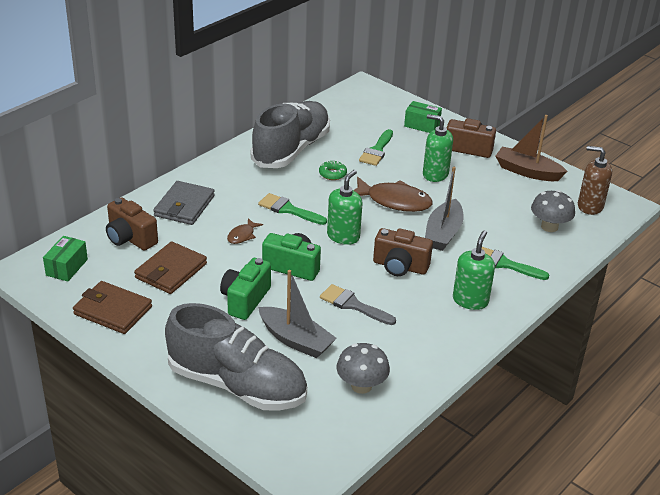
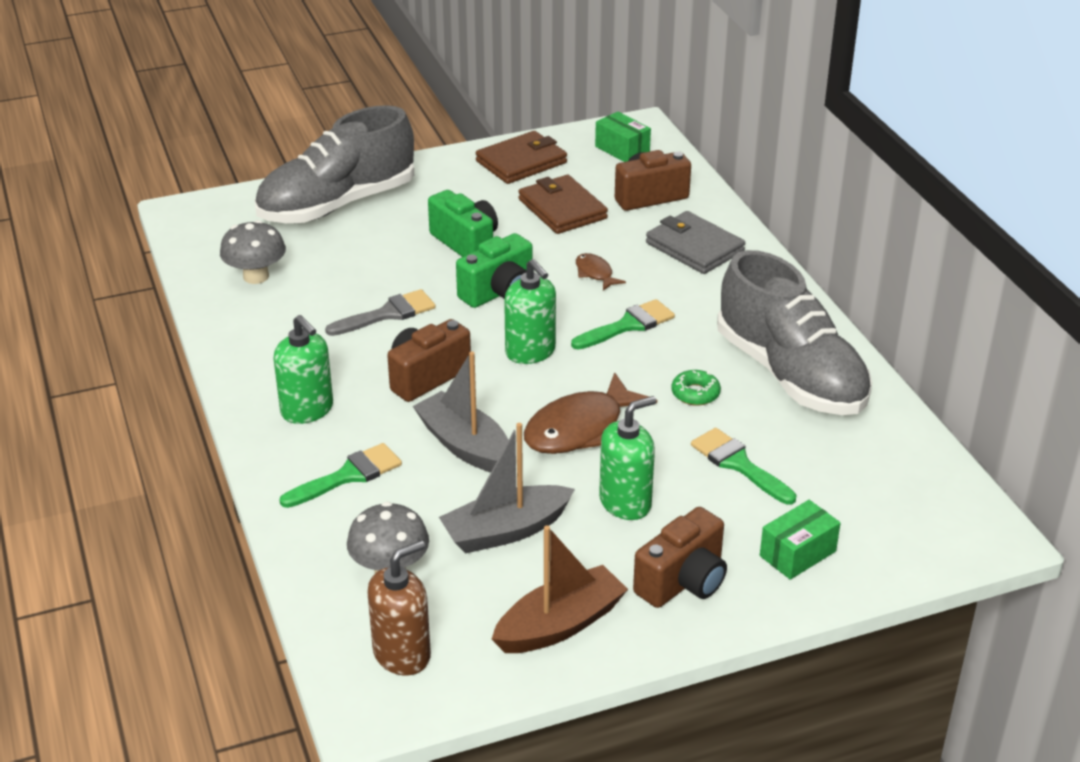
camera: 120 degrees right, 0 degrees up
grey boat [258,270,337,358] -> grey boat moved to [439,423,575,554]

